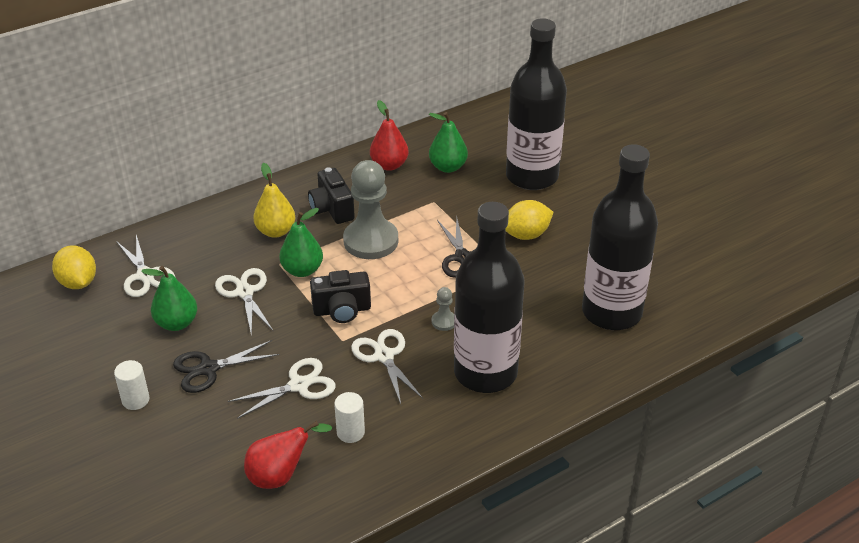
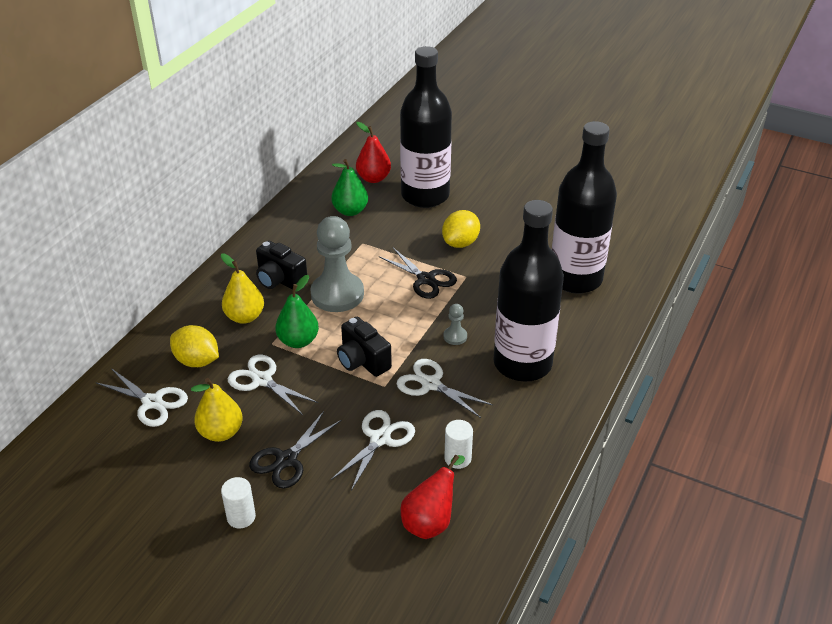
camera: 30 degrees left, 0 degrees up
yellow lemon [52,245,96,289] -> yellow lemon moved to [170,325,219,367]
green pear [141,266,197,331] -> yellow pear [191,378,243,442]
black camera [310,270,371,323] -> black camera turned 90 degrees clockwise [337,317,392,377]
red pear [370,100,409,171] -> red pear moved to [356,122,391,183]

